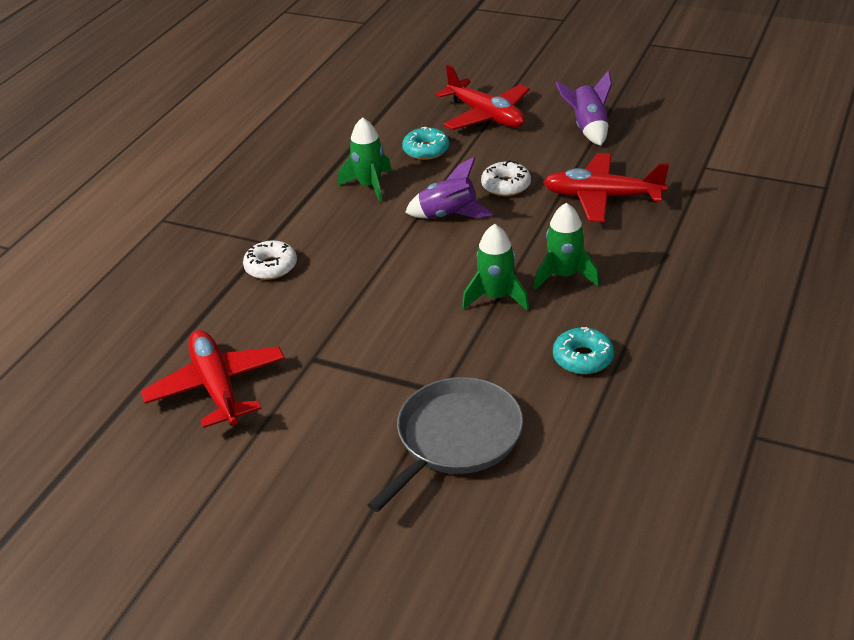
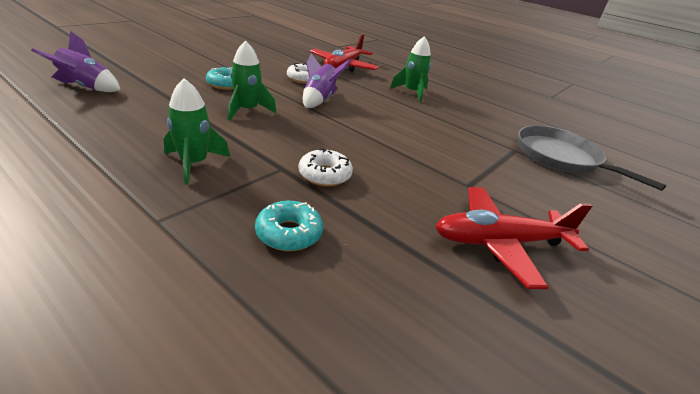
camera: 80 degrees left, 5 degrees down
red plane [435,65,530,130] -> none
green rocket [462,224,529,311] -> green rocket moved to [164,78,230,185]
turquoise donut [553,327,614,374] -> turquoise donut moved to [255,201,323,251]
purple rocket [556,70,612,146] -> purple rocket moved to [31,31,121,92]

